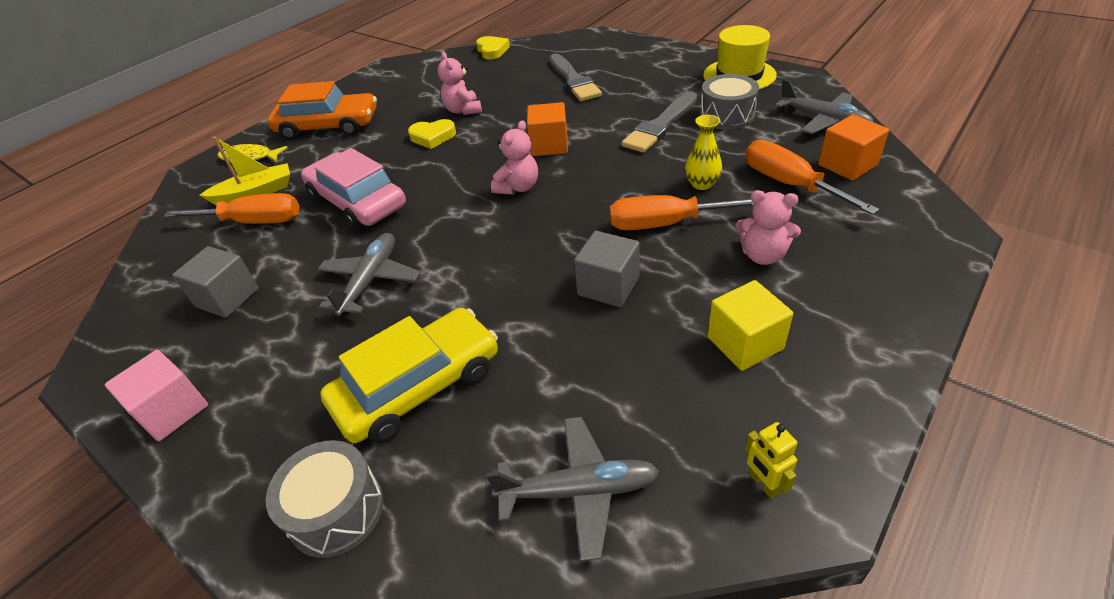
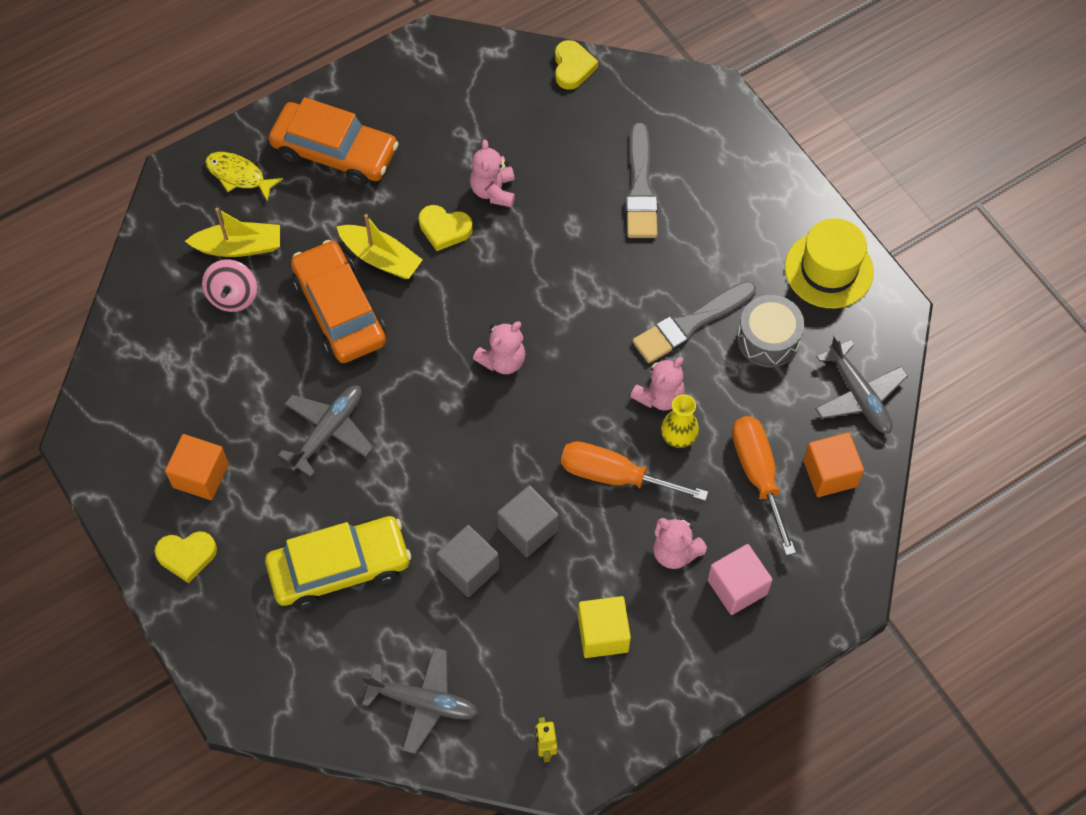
camera: 15 degrees right, 20 degrees up
pink cube [105,350,208,441] -> pink cube moved to [707,544,773,615]
orange screwdriver [163,193,300,224] -> pink spinning top [202,259,257,312]
grey cube [172,246,259,318] -> grey cube moved to [436,525,500,597]
grey drum [266,440,383,558] -> none
pink car [301,148,406,230] -> orange car [291,240,386,363]
orange cube [527,102,568,156] -> orange cube moved to [165,434,229,500]
none -> yellow heart [155,531,217,583]
none -> yellow boat [336,214,423,279]
none -> pink teddy bear [630,357,685,410]

